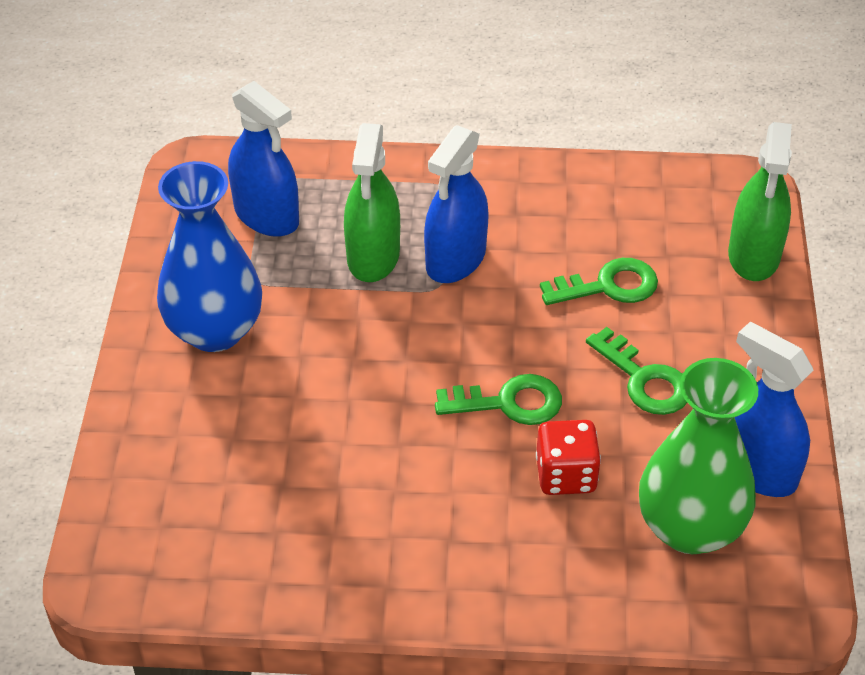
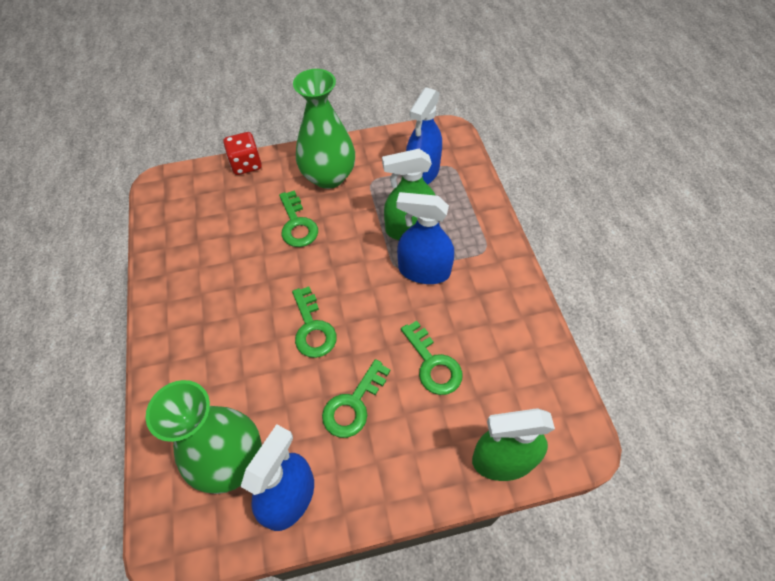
camera: 75 degrees right, 10 degrees up
blue vase [157,161,262,352] -> green vase [293,69,355,189]
red dice [536,420,601,495] -> red dice moved to [223,132,262,175]
none -> green key [279,190,318,247]

